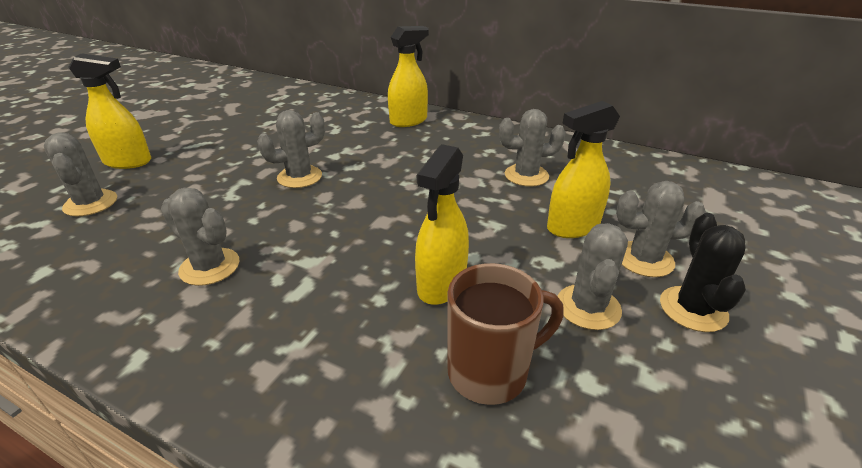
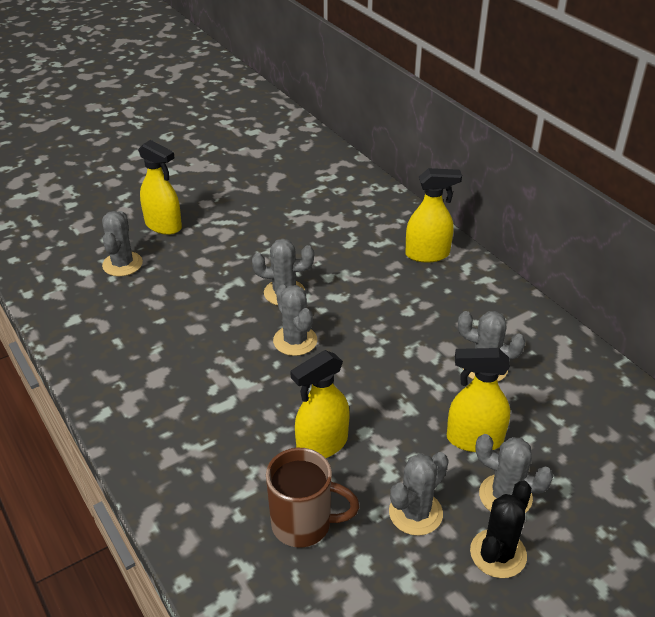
camera: 30 degrees right, 5 degrees up
grey cactus [161,188,239,286] -> grey cactus moved to [273,285,317,356]

